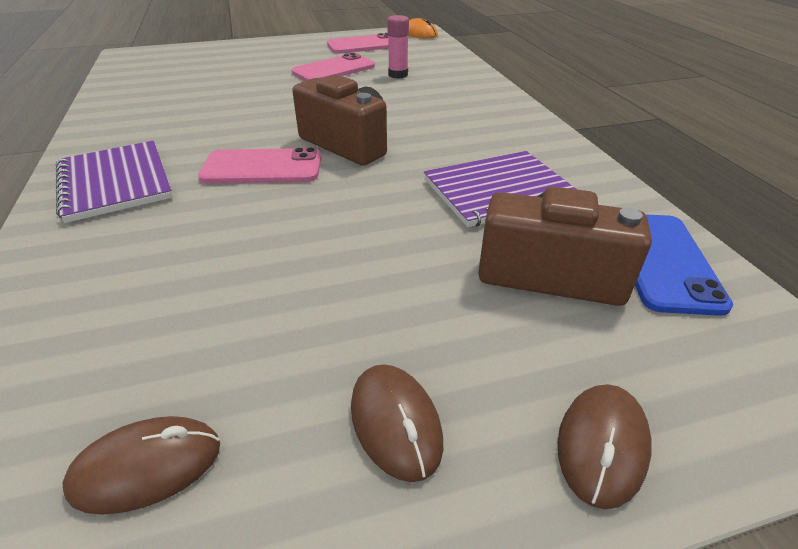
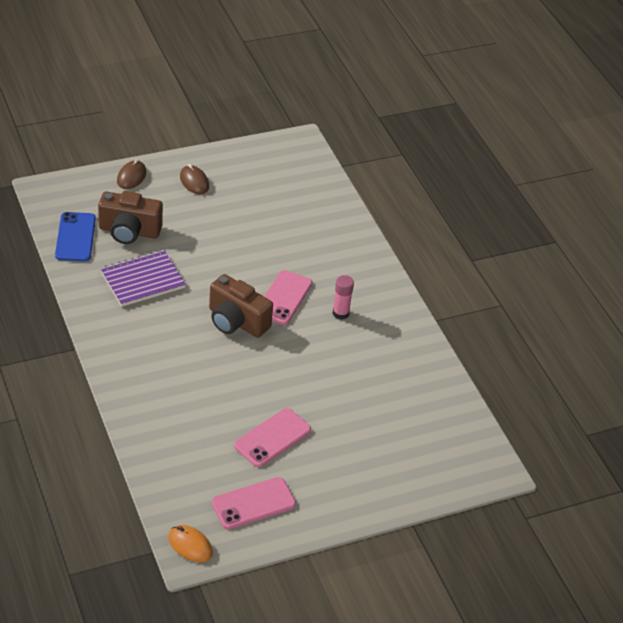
camera: 170 degrees right, 5 degrees up
purple notebook [56,141,173,223] -> none
brown mouse [62,416,220,515] -> none
pink phone [198,147,322,184] -> pink phone turned 60 degrees counterclockwise [264,270,312,325]
pink glue stick [387,15,409,79] -> pink glue stick moved to [332,275,354,320]

